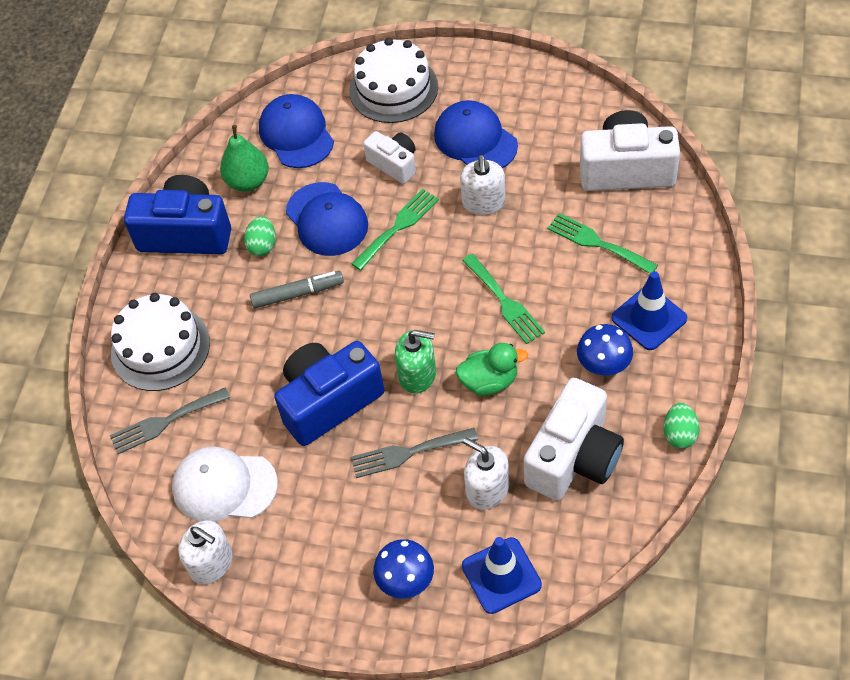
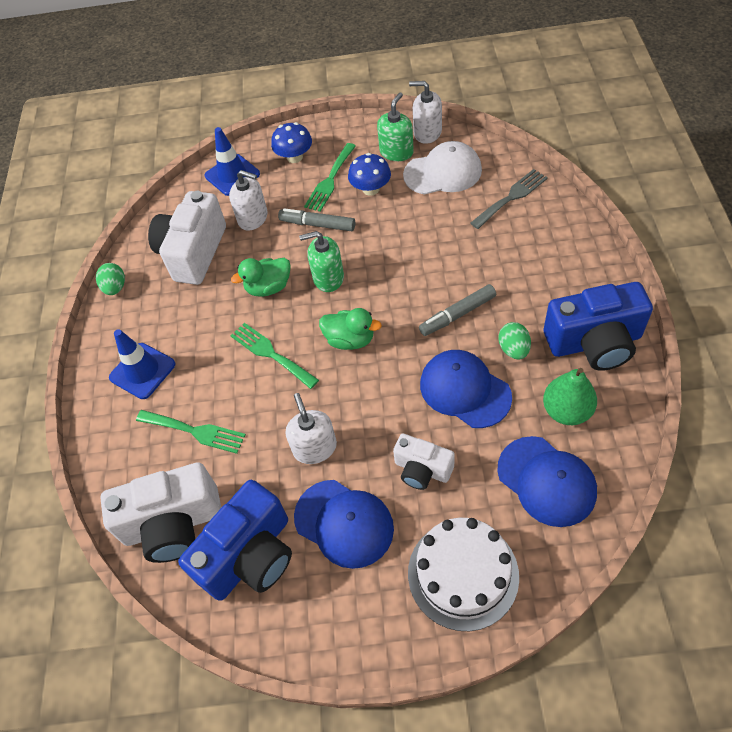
camera: 165 degrees right, 0 degrees up
white cake [111,293,210,391] -> none
blue camera [274,341,384,446] -> blue camera moved to [178,480,292,601]
grey fork [351,428,478,478] -> grey marker [278,208,355,231]
green fork [352,189,439,271] -> green fork moved to [304,143,356,212]
blue mushroom [577,324,633,376] -> blue mushroom moved to [348,153,391,196]
none -> green duck [319,308,382,350]
none -> green soap dispenser [377,92,414,161]

